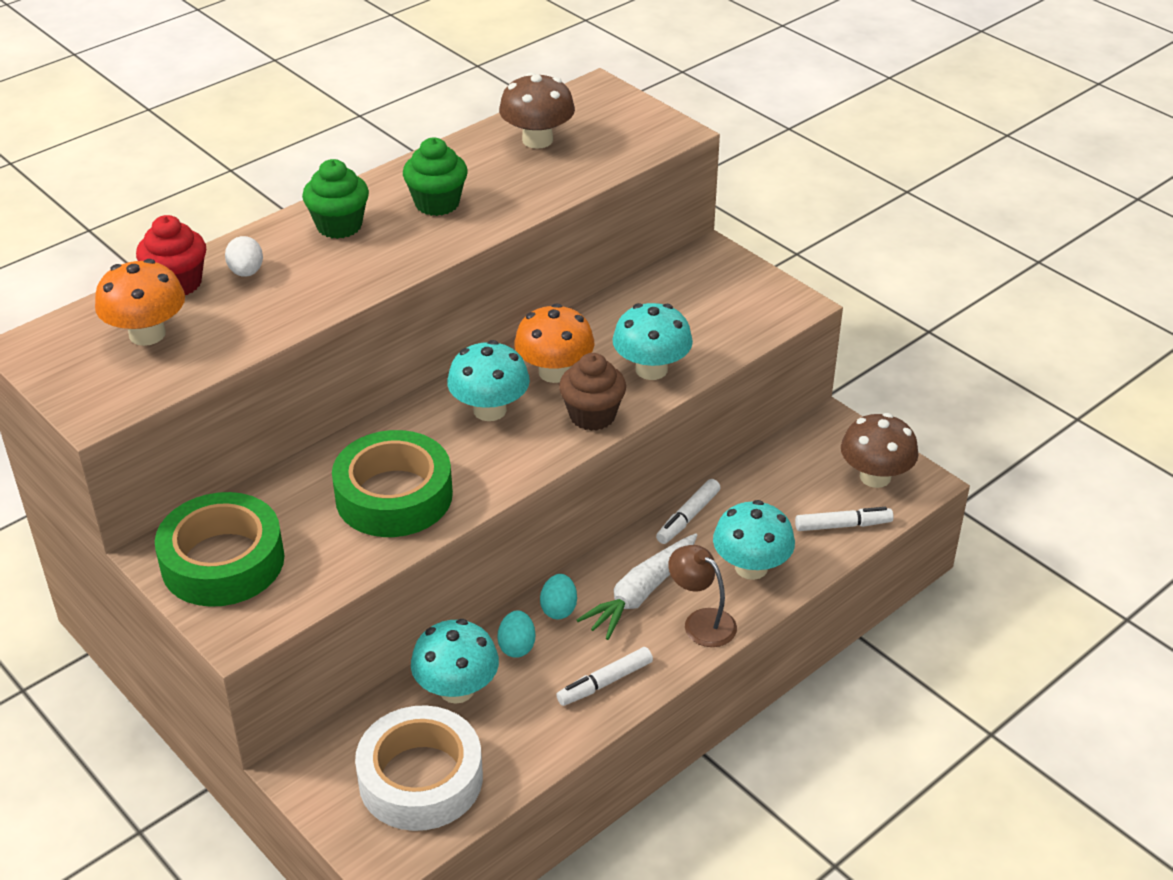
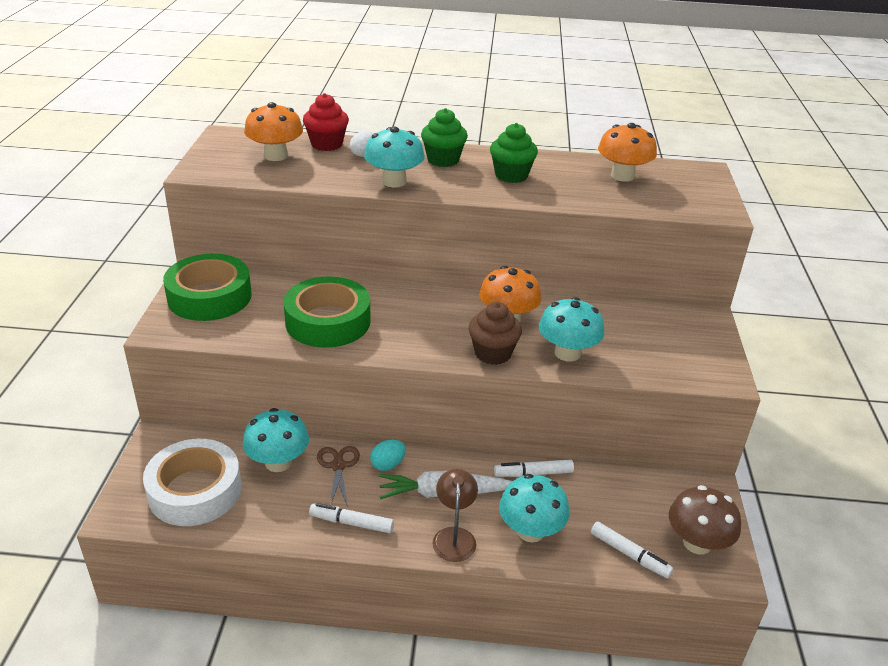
camera: 45 degrees right, 5 degrees down
turquoise mushroom [447,340,530,421] -> turquoise mushroom moved to [364,127,425,187]
turquoise egg [497,610,535,658] -> brown scissors [317,446,360,507]
brown mushroom [499,72,575,149] -> orange mushroom [598,123,657,182]

